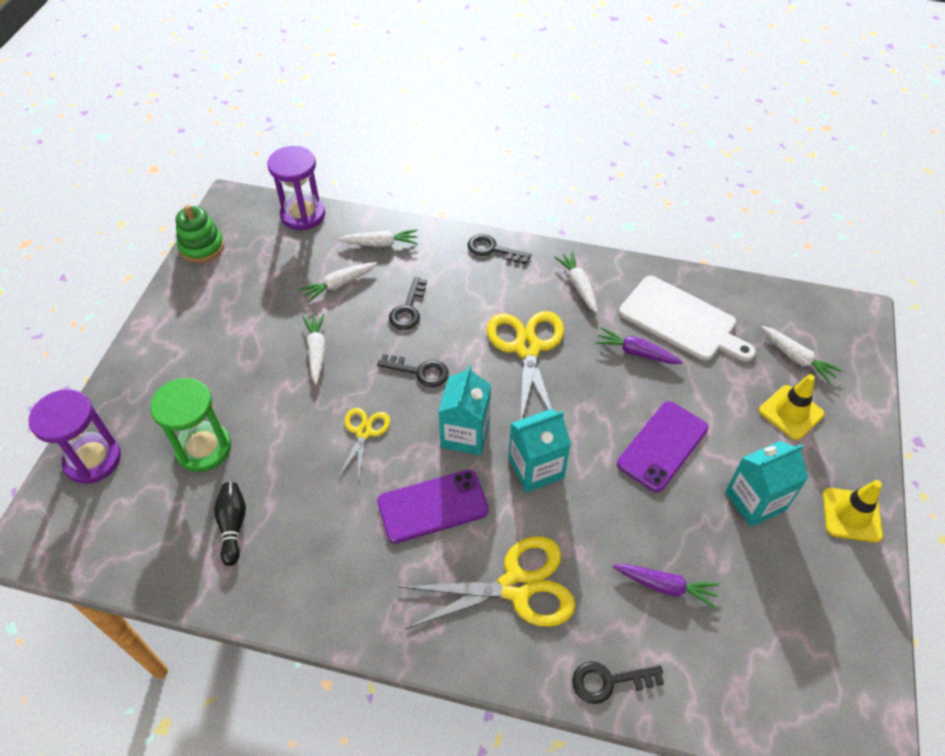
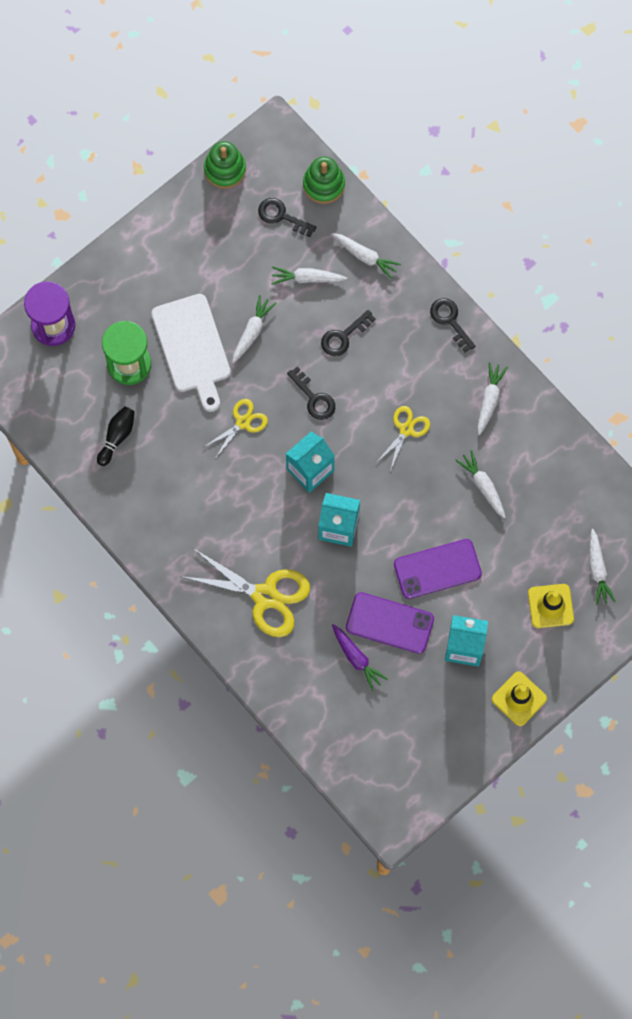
camera: 35 degrees right, 20 degrees up
purple hourglass [267,146,325,230] -> green stacking toy [303,157,345,204]
purple phone [377,470,489,543] -> purple phone moved to [346,592,434,654]
yellow scissors [487,311,564,419] -> yellow scissors [375,406,430,471], size x0.55
black key [572,661,664,704] -> black key moved to [258,198,316,237]
purple carrot [595,327,683,364] -> white carrot [455,450,506,519]
white cutting board [619,276,756,362] -> white cutting board moved to [151,294,231,412]

